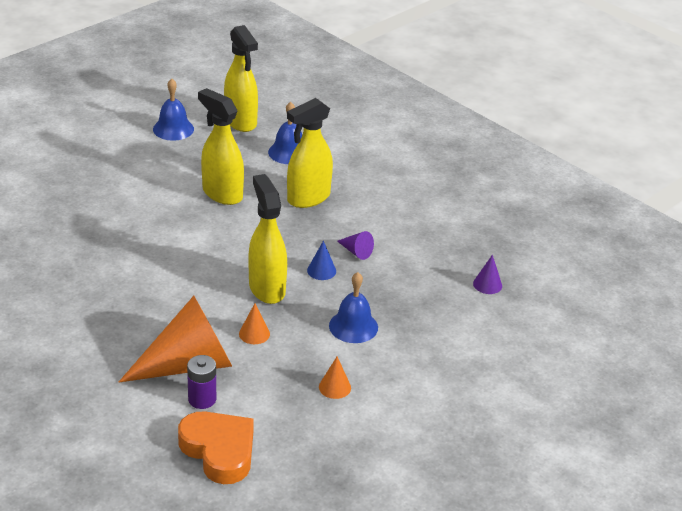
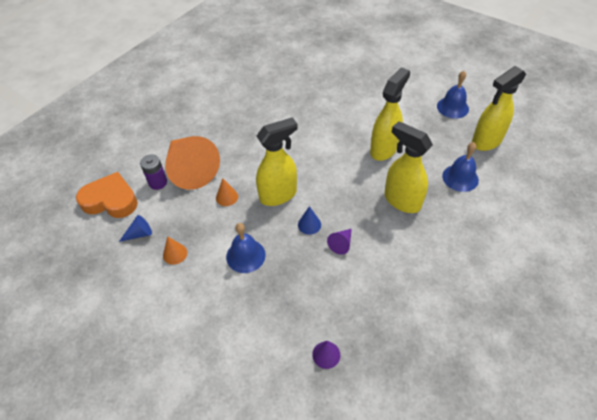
camera: 85 degrees right, 15 degrees up
orange heart [178,411,254,484] -> orange heart turned 120 degrees counterclockwise [76,172,138,218]
none -> blue cone [119,215,152,242]

